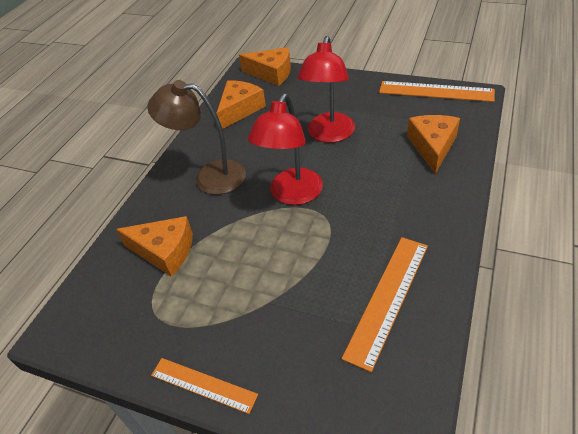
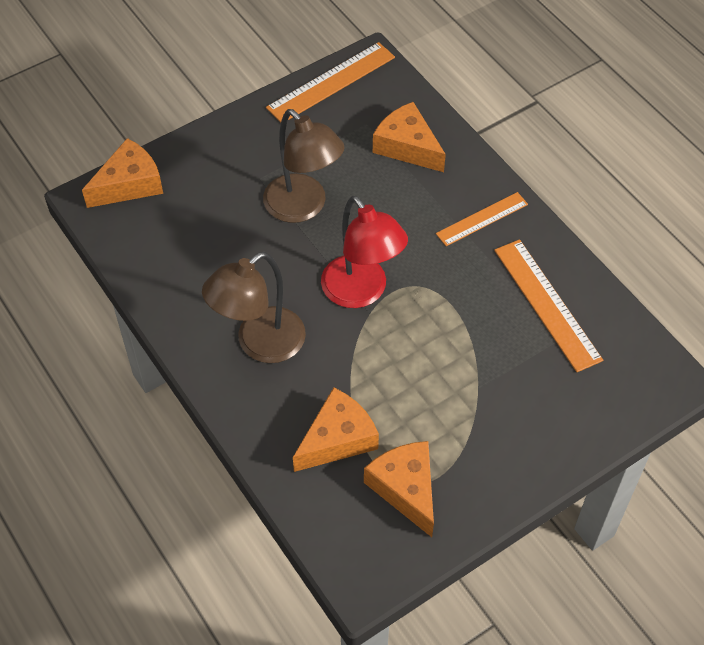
camera: 60 degrees left, 10 degrees up
orange ruler [151,358,258,414] -> orange ruler moved to [436,192,528,246]
orange cheese [217,80,266,129] -> orange cheese moved to [364,441,434,537]
red lamp [297,36,355,143] -> brown lamp [263,109,345,223]

